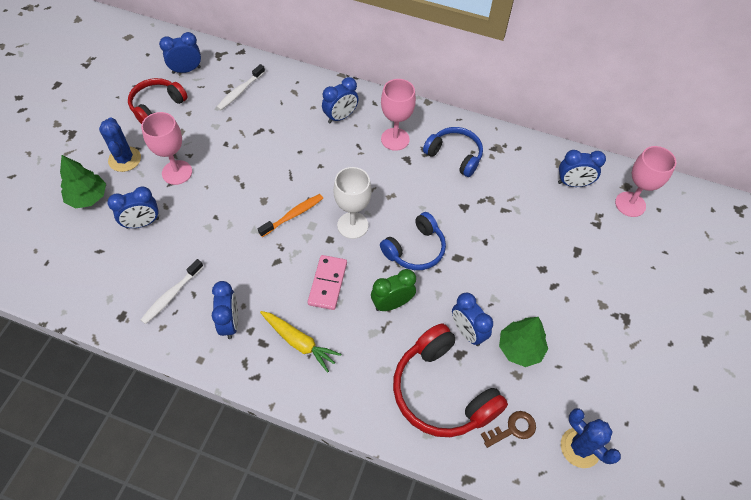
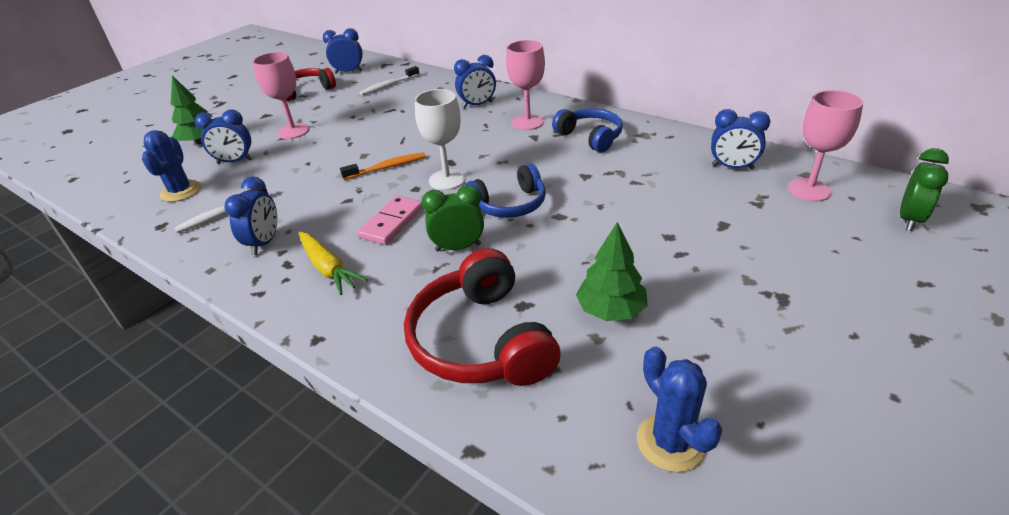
camera: 20 degrees right, 20 degrees down
blue cactus [99,117,141,172] -> blue cactus moved to [142,130,201,202]
blue clock [452,293,493,346] -> none
brown key [481,411,536,448] -> none
none -> green clock [900,148,949,231]

